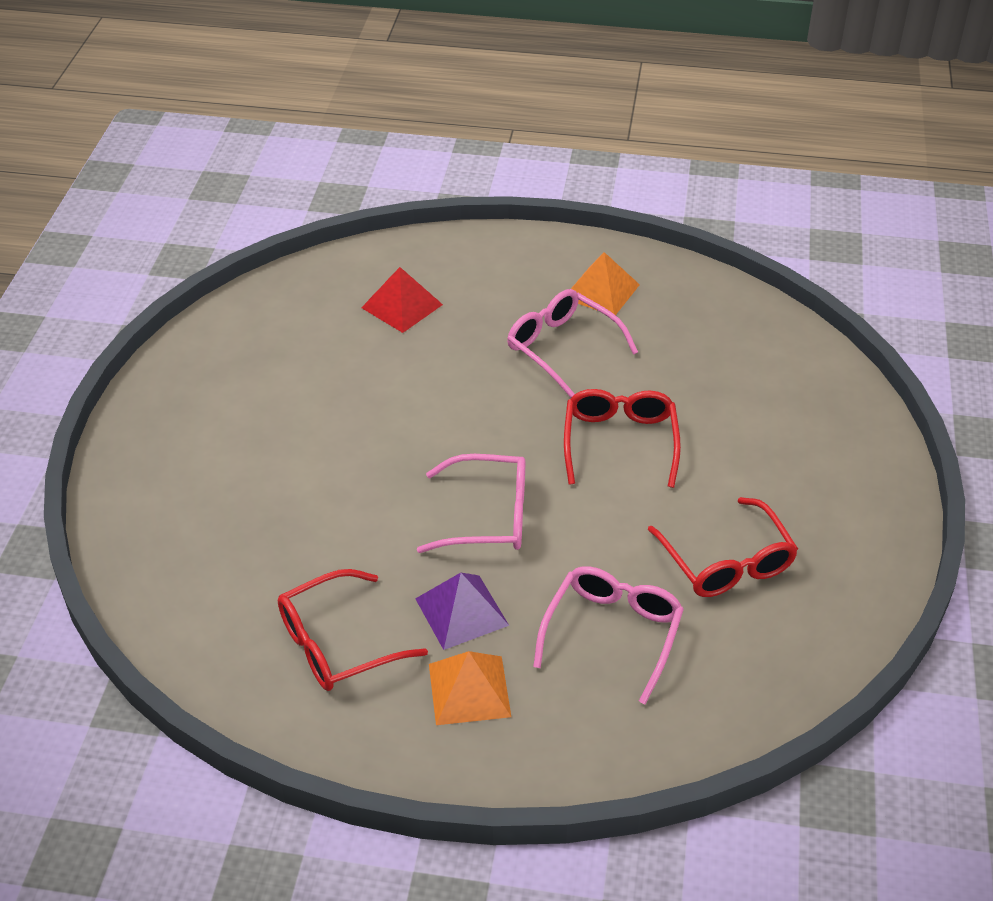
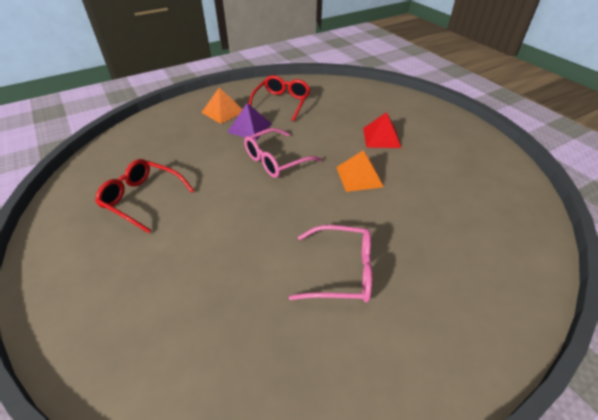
camera: 140 degrees right, 0 degrees up
red pyramid [361,267,443,333] -> red pyramid moved to [363,112,401,148]
pink glasses [533,566,684,704] -> none
red glasses [564,389,681,488] -> none
orange pyramid [571,252,640,315] -> orange pyramid moved to [336,150,384,192]

